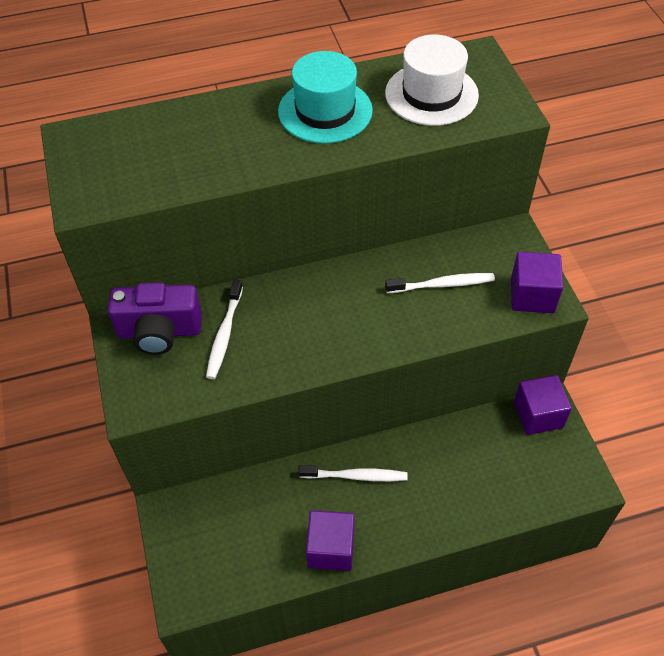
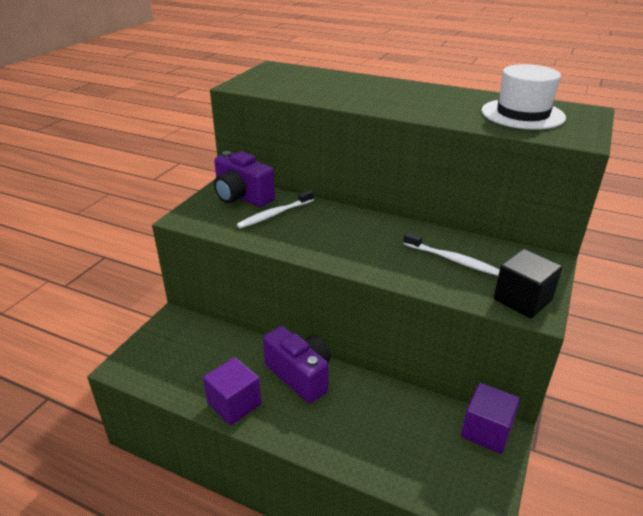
camera: 40 degrees right, 20 degrees down
turquoise hat [278,51,373,144] -> none
white toothbrush [298,465,408,481] -> purple camera [263,326,331,403]
purple cube [511,252,563,313] -> black cube [494,249,562,318]

